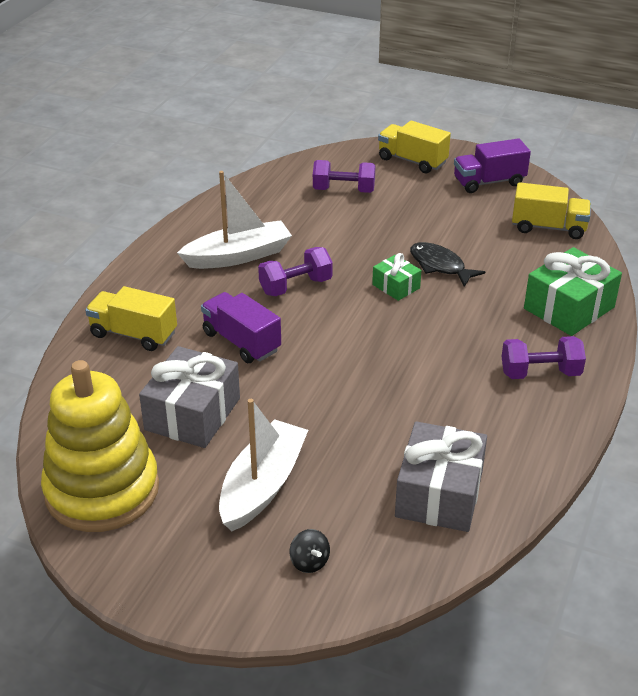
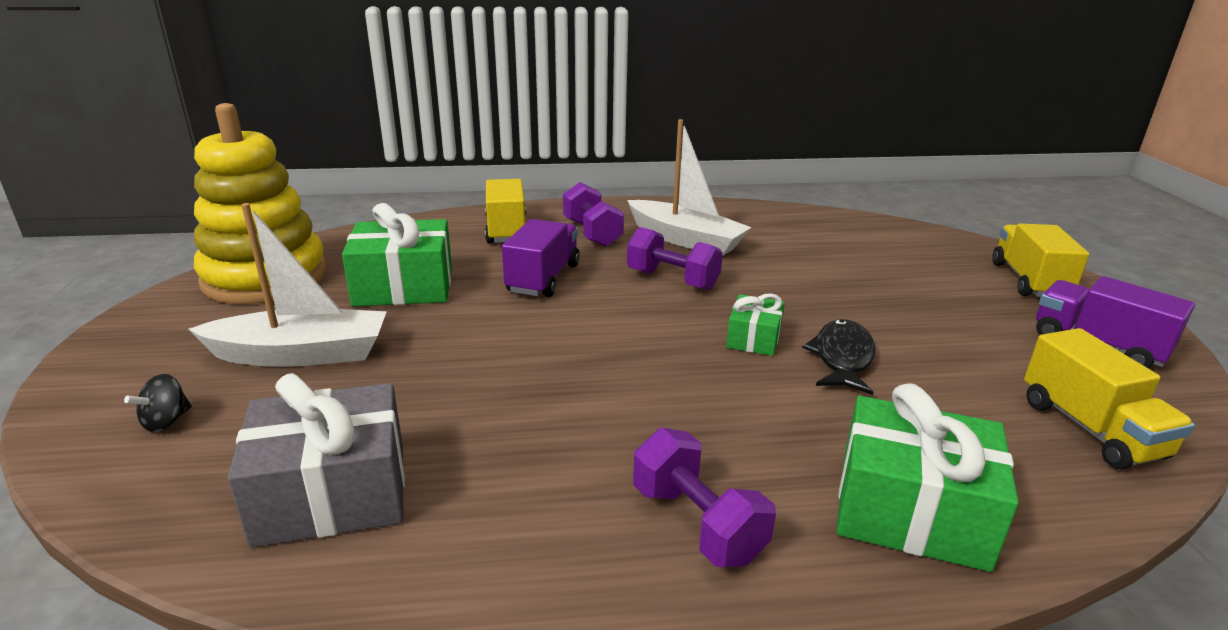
camera: 60 degrees right, 10 degrees down
grey gift [139,346,240,448] -> green gift [342,203,452,306]
purple dumbbell [313,160,376,193] -> purple dumbbell moved to [563,182,624,247]

